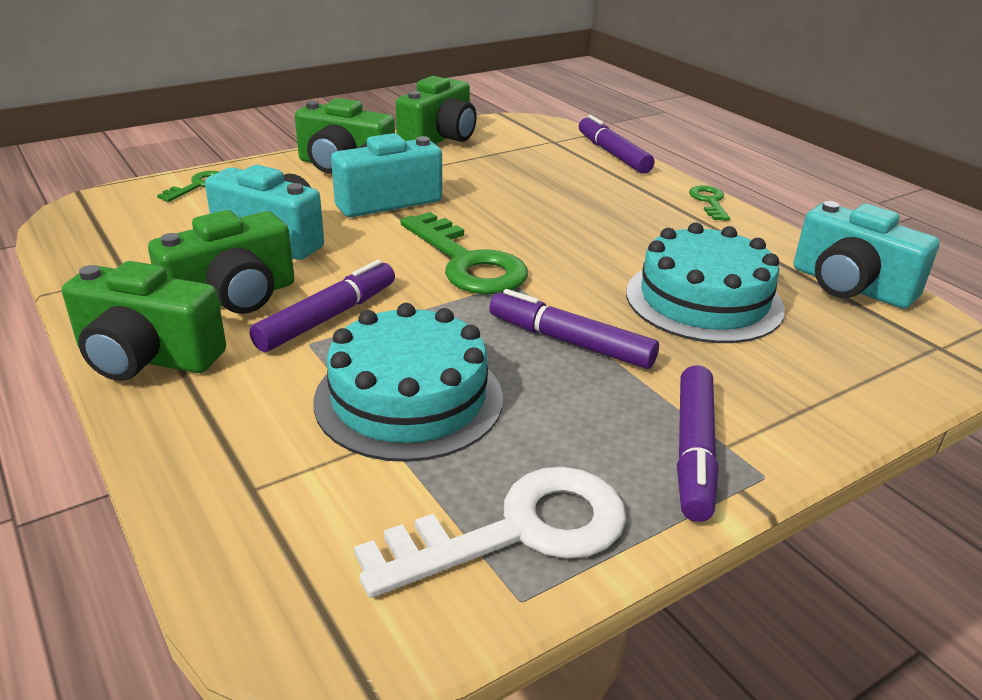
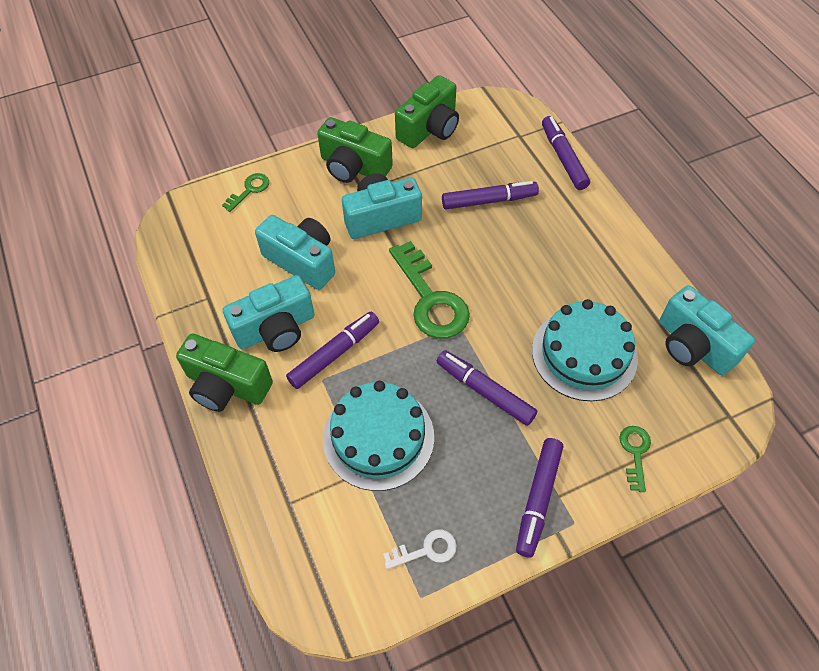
camera: 10 degrees right, 25 degrees up
green camera [148,210,294,314] -> turquoise camera [223,275,315,352]
white key [354,467,626,598] -> white key [383,529,457,569], size x0.50
green key [689,185,730,221] -> green key moved to [619,426,651,492]
none -> purple marker [442,181,539,209]

